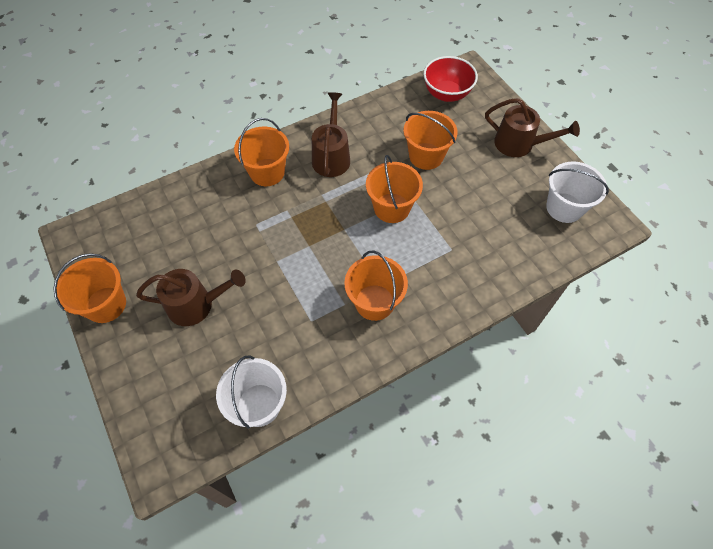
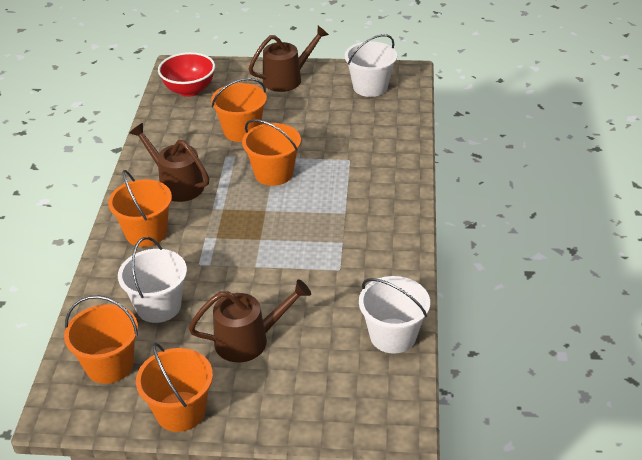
camera: 55 degrees left, 20 degrees down
brown watering can [136,269,246,326] -> brown watering can turned 45 degrees clockwise [189,279,311,362]
orange bucket [344,250,408,321] -> orange bucket moved to [64,296,138,384]
none -> white bucket [118,237,187,323]

